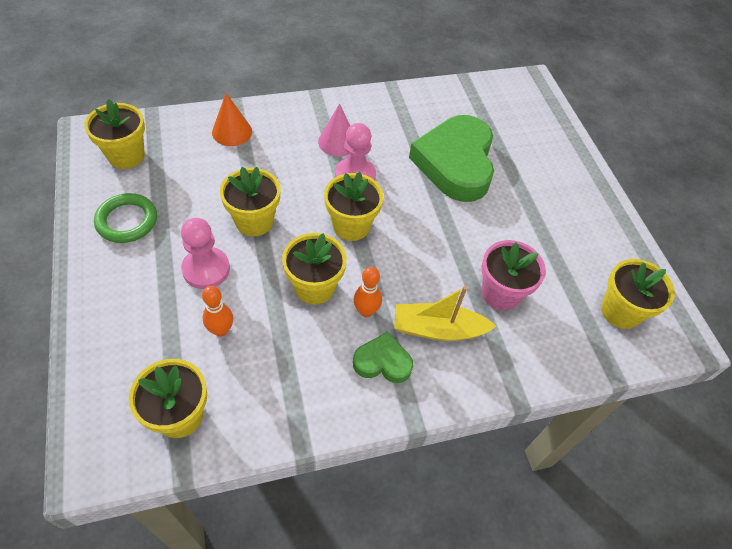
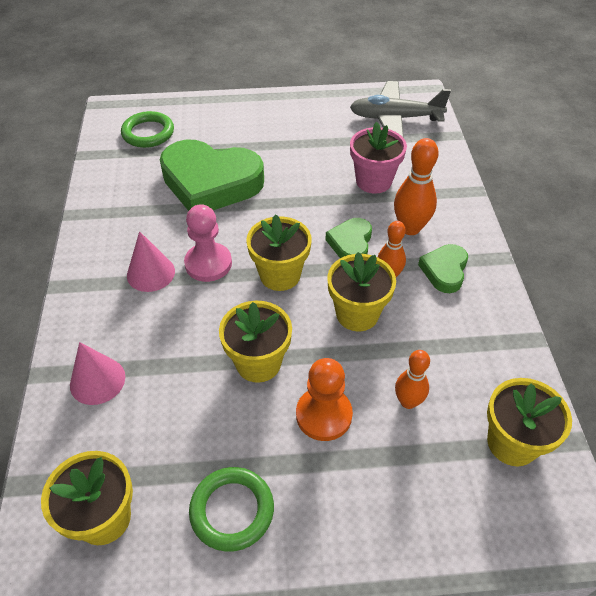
camera: 75 degrees left, 5 degrees down
pink pawn [181,218,230,289] -> orange pawn [296,358,353,441]
orange cone [212,93,252,146] -> pink cone [70,342,125,405]
yellow boat [394,286,496,341] -> orange bowling pin [394,138,439,235]
yellow flower pot [601,259,675,329] -> grey plane [350,81,451,138]
none -> green ring [121,111,174,148]
none -> green heart [325,218,372,258]

